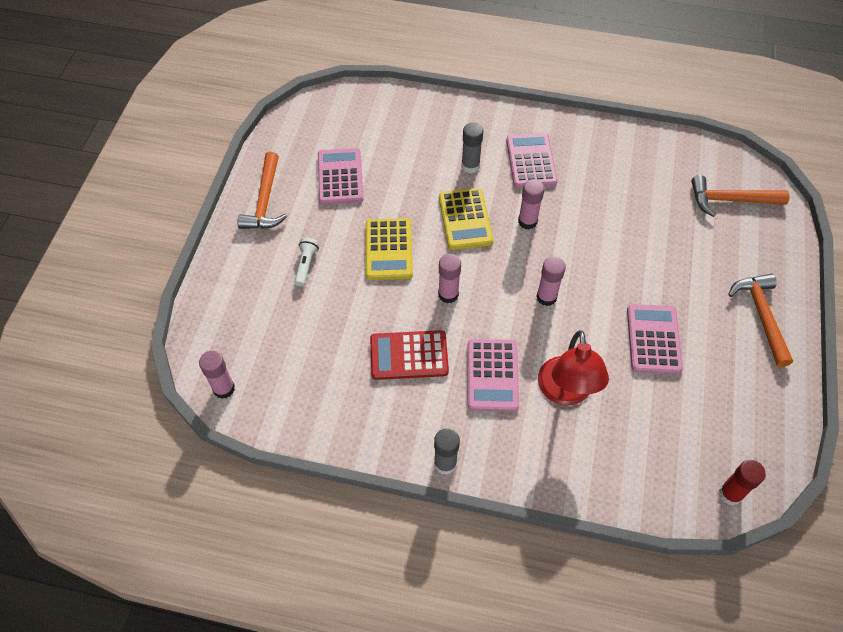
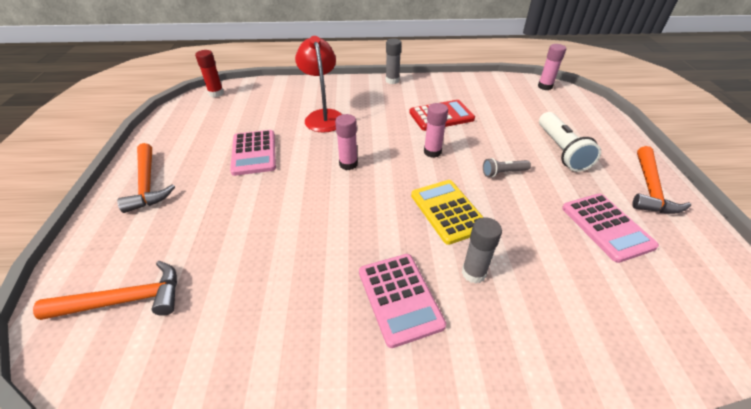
camera: 165 degrees right, 15 degrees down
orange hammer [238,152,288,229] -> orange hammer turned 150 degrees counterclockwise [632,146,691,214]
white flashlight [294,237,319,287] -> white flashlight [539,112,601,172], size x1.85
yellow calculator [366,218,413,280] -> grey flashlight [483,158,531,177]
pink calculator [468,339,519,412] -> none
pink glue stick [518,179,545,230] -> none

